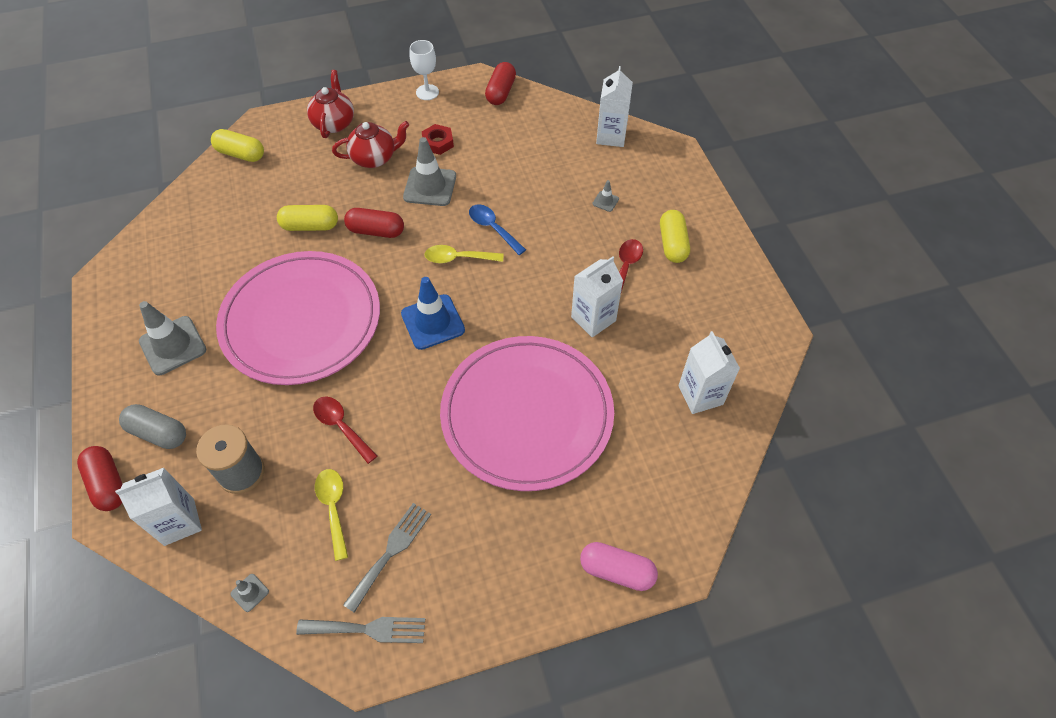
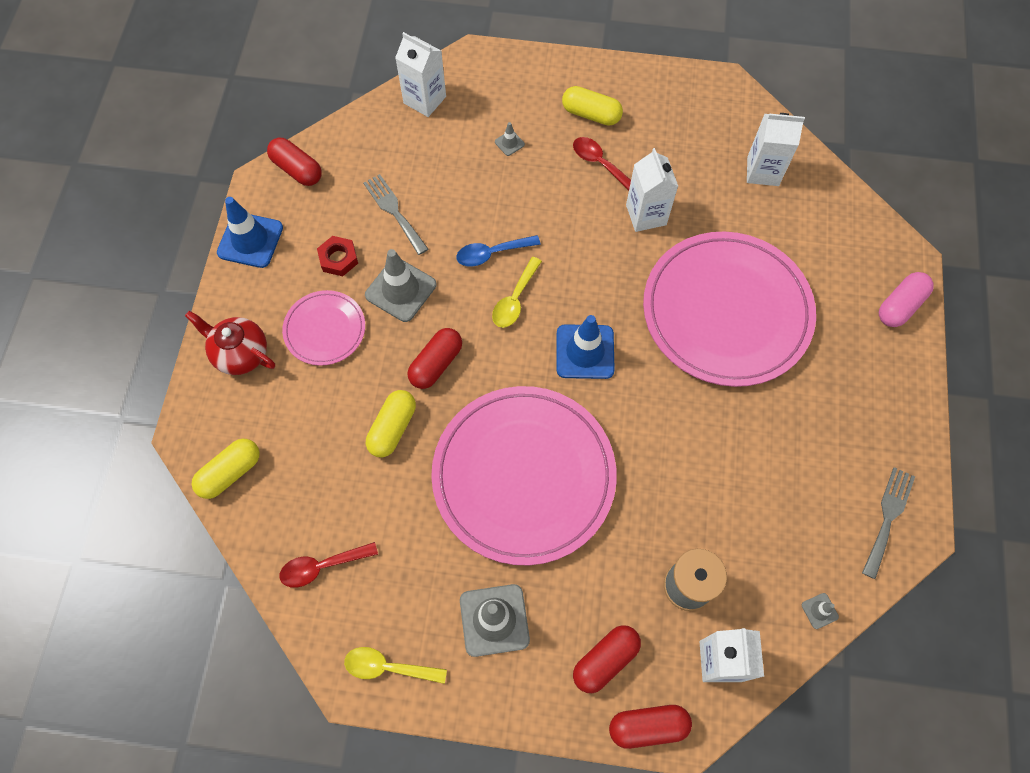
camera: 65 degrees left, 10 degrees up
grey capsule [119,404,186,449] -> red capsule [573,625,641,693]
red spoon [313,397,377,464] -> red spoon moved to [280,542,378,588]
yellow spoon [315,469,348,561] -> yellow spoon moved to [344,647,447,684]
red teapot [332,121,409,168] -> pink plate [282,290,365,366]
grey fork [343,503,431,613] -> grey fork moved to [363,174,428,255]
white goblet [410,40,439,100] -> blue traffic cone [217,197,283,268]

